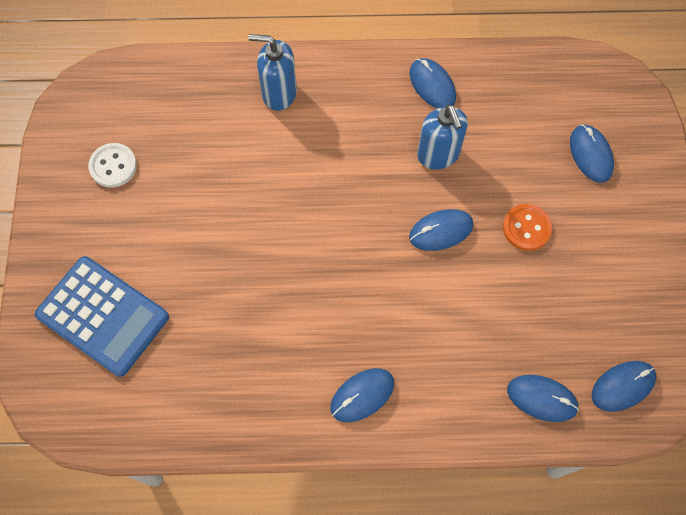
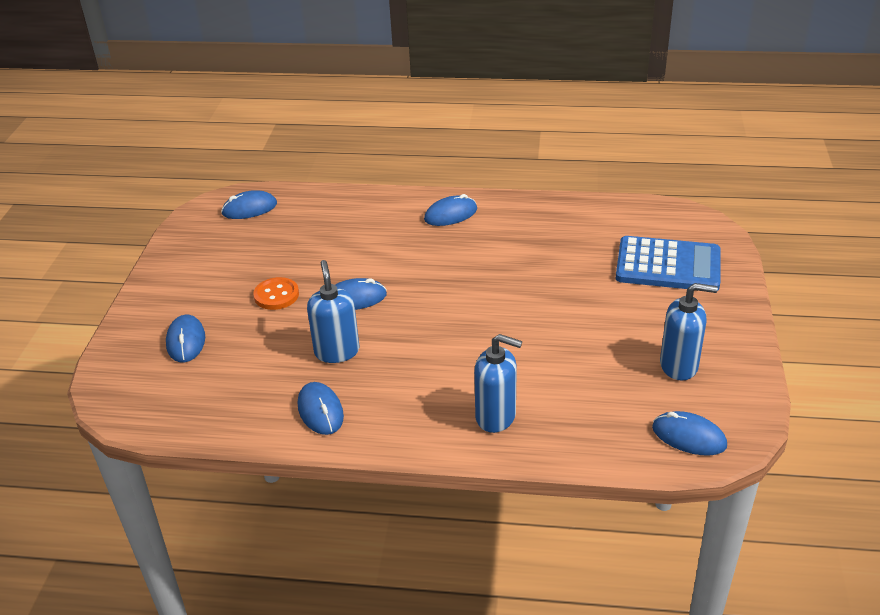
camera: 170 degrees left, 30 degrees down
blue calculator [35,256,169,377] -> blue calculator turned 150 degrees clockwise [616,236,721,290]
white button [88,143,137,188] -> blue soap dispenser [660,283,718,381]
blue mouse [507,375,579,422] -> blue mouse moved to [652,411,727,456]

